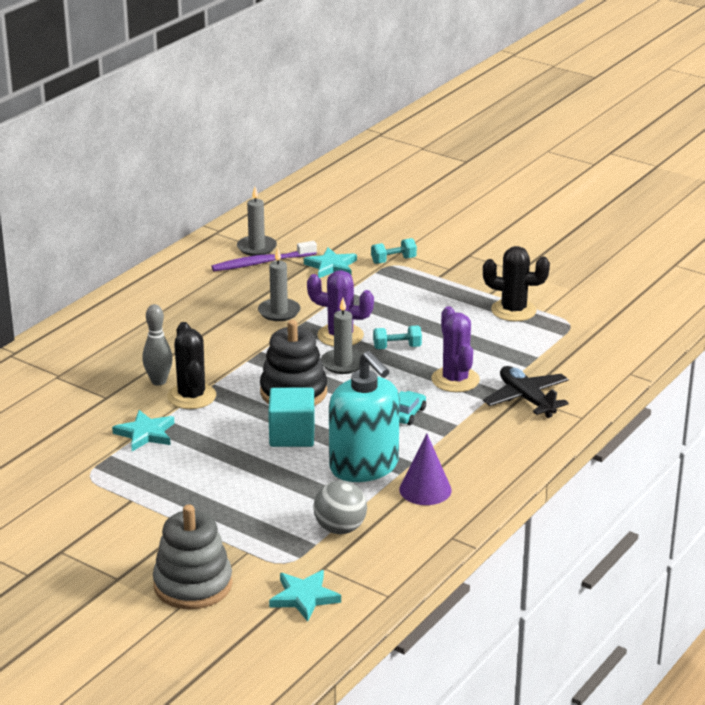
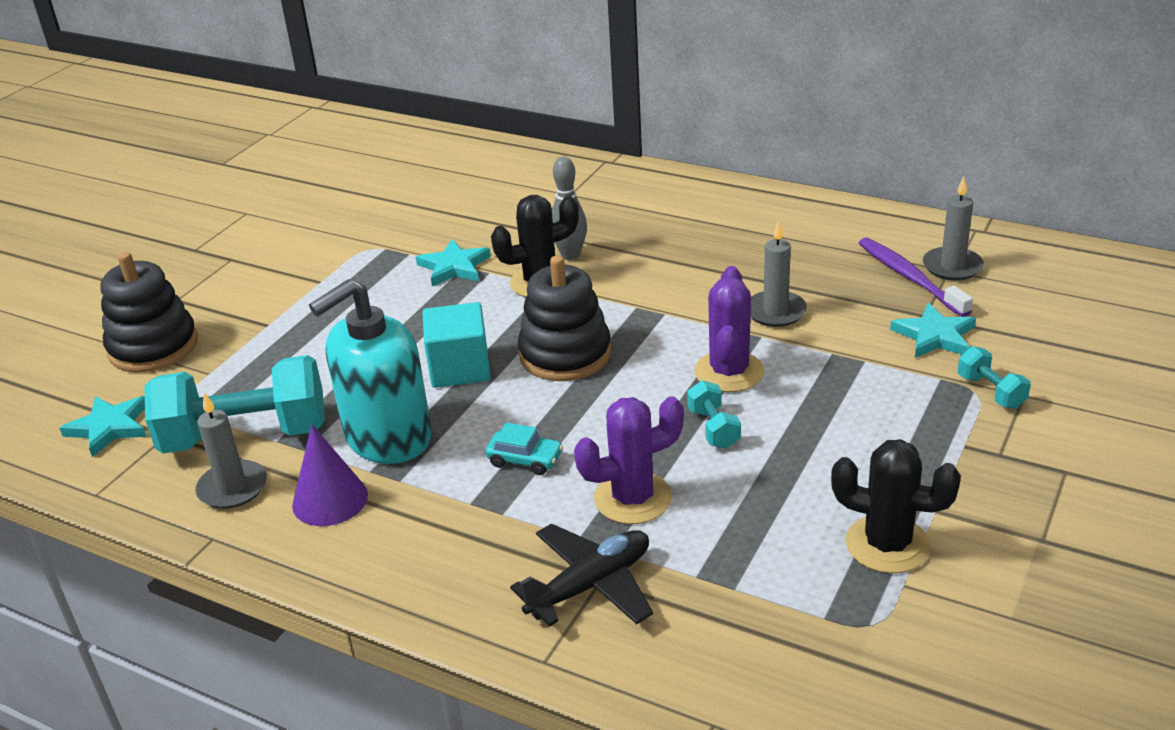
camera: 85 degrees right, 5 degrees up
grey stacking toy [153,505,233,609] -> black stacking toy [100,252,198,373]
grey ball [313,480,367,534] -> turquoise dumbbell [144,355,325,454]
grey candle [321,298,363,374] -> grey candle moved to [196,393,267,509]
black cactus [483,246,550,321] -> black cactus turned 75 degrees counterclockwise [831,439,961,573]

